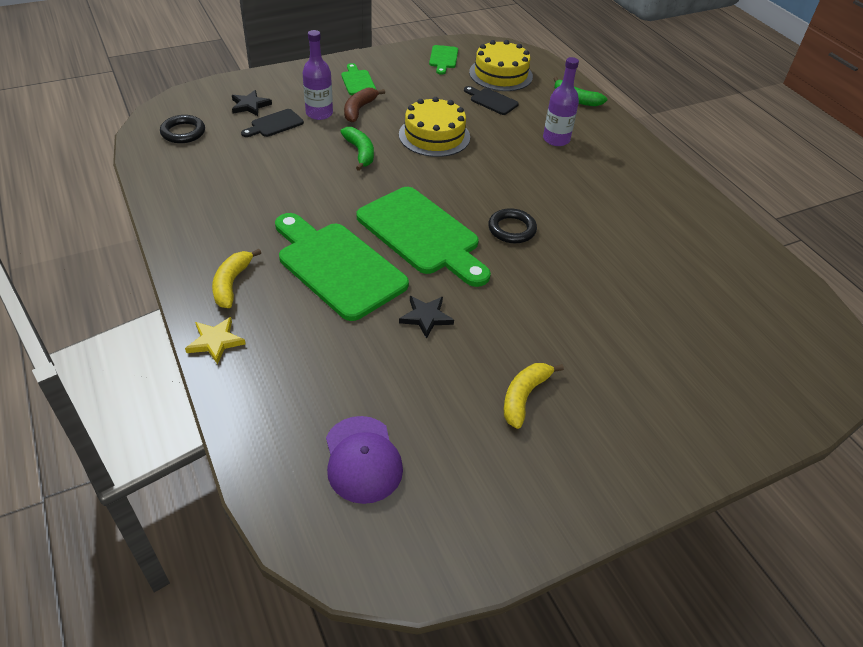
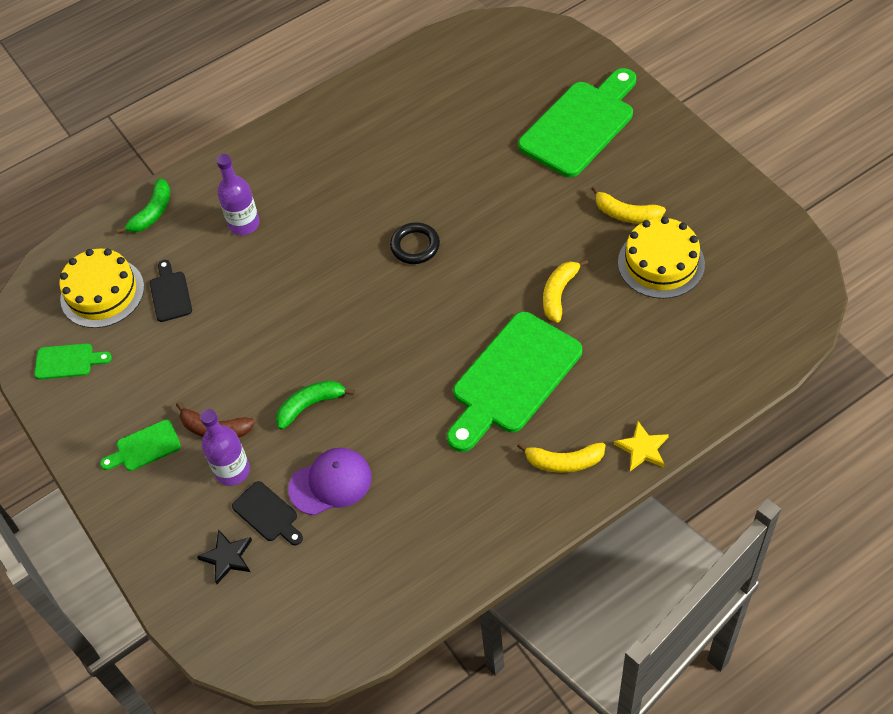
camera: 90 degrees left, 10 degrees up
black ring [160,115,205,143] -> none
purple cap [326,416,403,504] -> purple cap moved to [288,448,372,515]
green cutting board [356,187,491,287] -> green cutting board moved to [518,68,636,177]
yellow cake [399,97,470,157] -> yellow cake moved to [618,217,705,299]
black star [399,296,454,339] -> yellow banana [543,259,588,323]
black cutting board [464,86,519,115] -> black cutting board turned 135 degrees clockwise [150,260,192,322]

